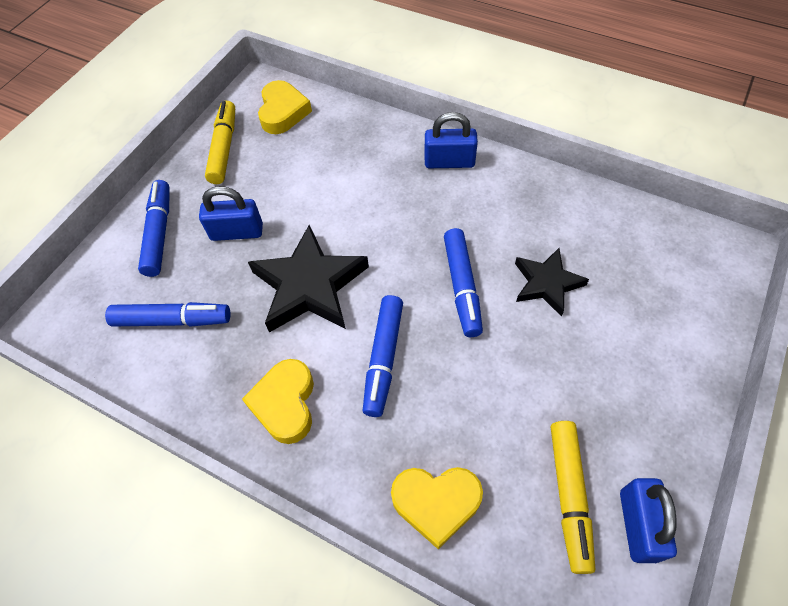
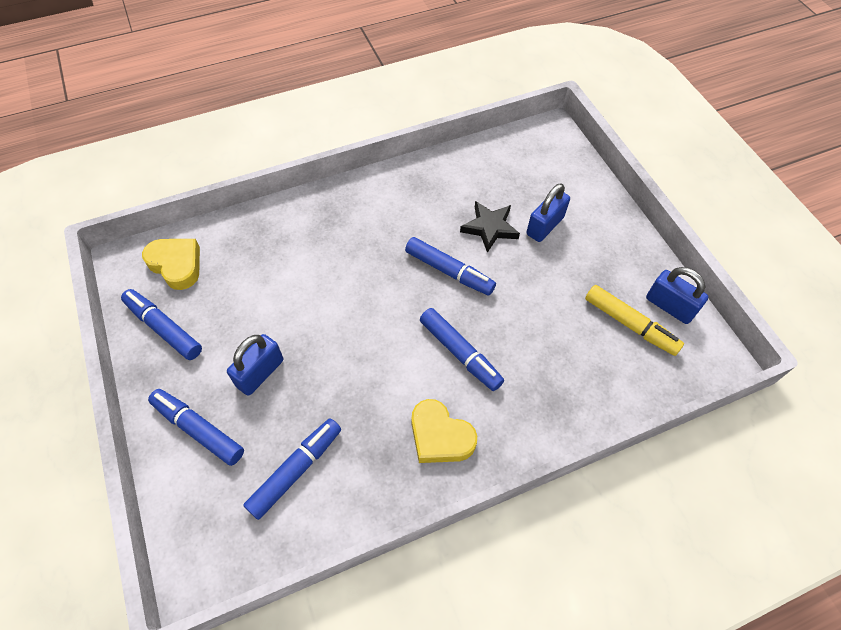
camera: 55 degrees left, 0 degrees up
yellow marker [205,101,235,184] -> blue marker [121,289,202,360]
black star [248,225,369,333] -> none
yellow heart [391,467,483,549] -> none
blue padlock [425,112,478,168] -> blue padlock moved to [527,183,570,242]

